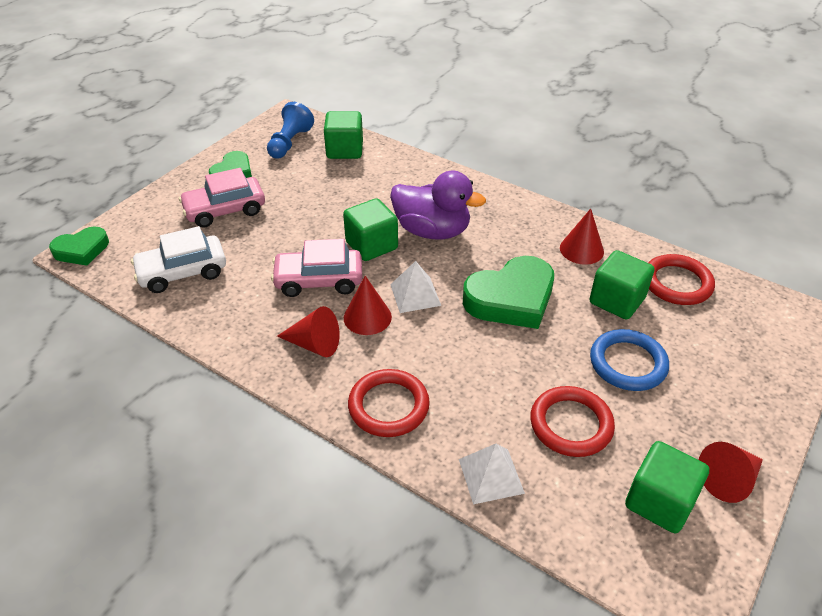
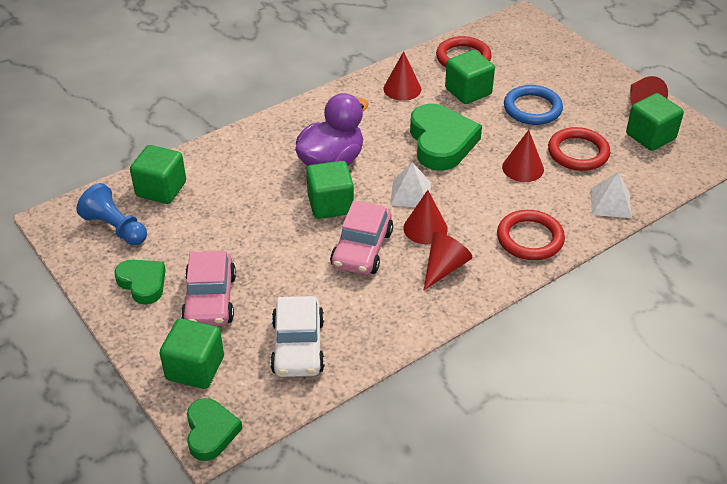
camera: 70 degrees left, 0 degrees up
none -> green cube [160,318,224,389]
none -> red cone [502,130,544,182]

